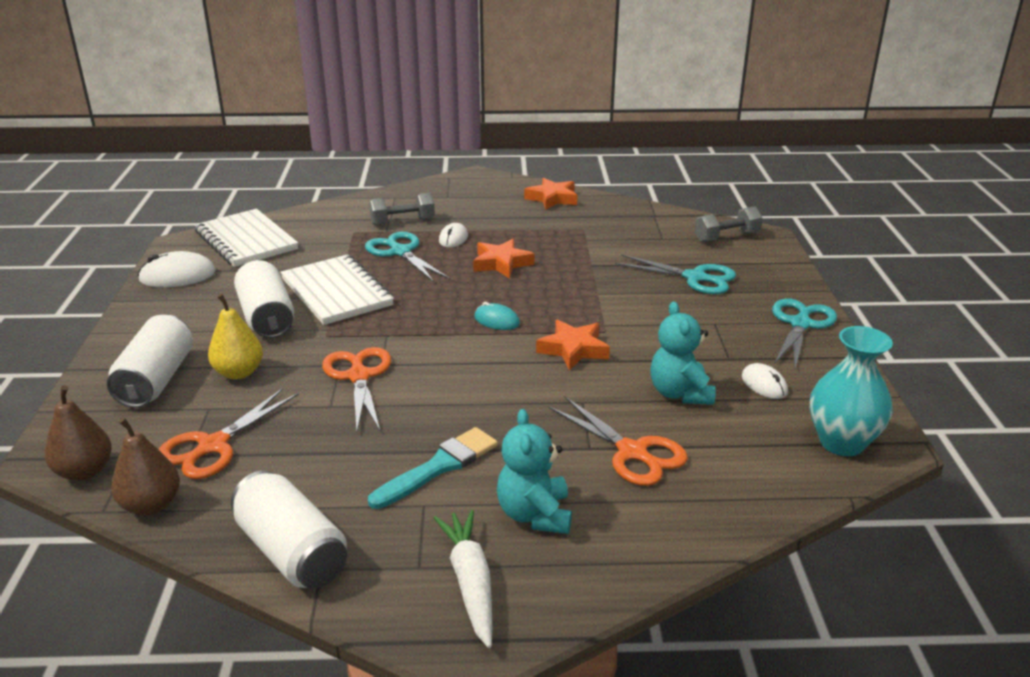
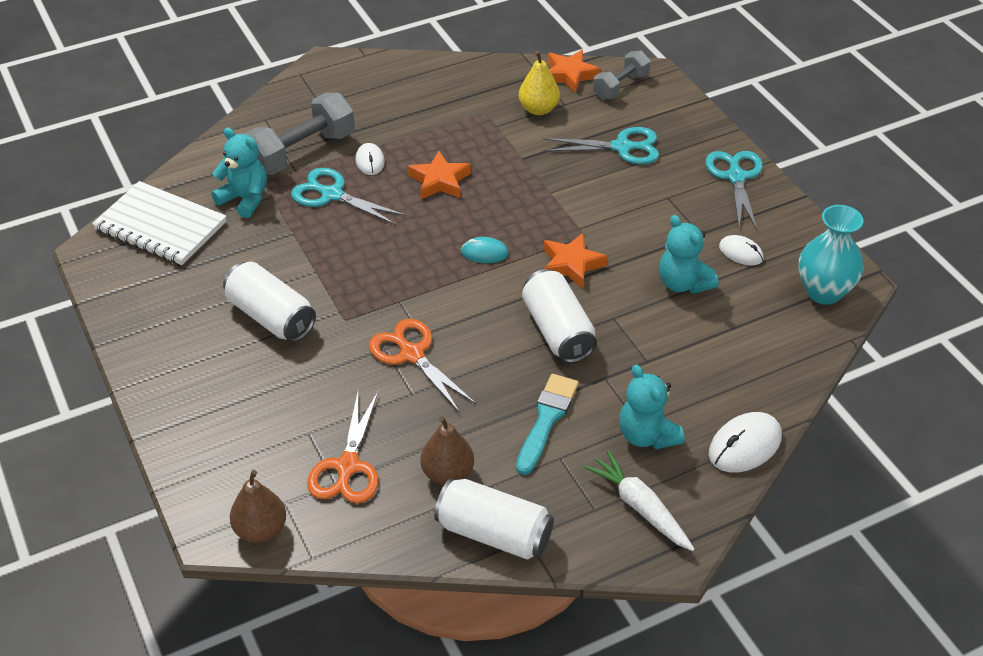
camera: 25 degrees left, 15 degrees up
white can [107,315,193,408] -> white can moved to [522,269,597,363]
brown pear [111,417,180,516] -> brown pear moved to [421,416,474,485]
white mouse [138,251,216,288] -> white mouse moved to [709,412,782,472]
yellow pear [208,294,263,379] -> yellow pear moved to [519,51,560,115]
white notebook [280,254,394,325] -> none
grey dumbbell [369,193,435,225] -> grey dumbbell [245,92,355,175], size x1.63
orange star [524,178,577,210] -> orange star moved to [548,50,601,93]
orange scissors [548,397,688,486] -> none
none -> turquoise teddy bear [211,128,267,218]

